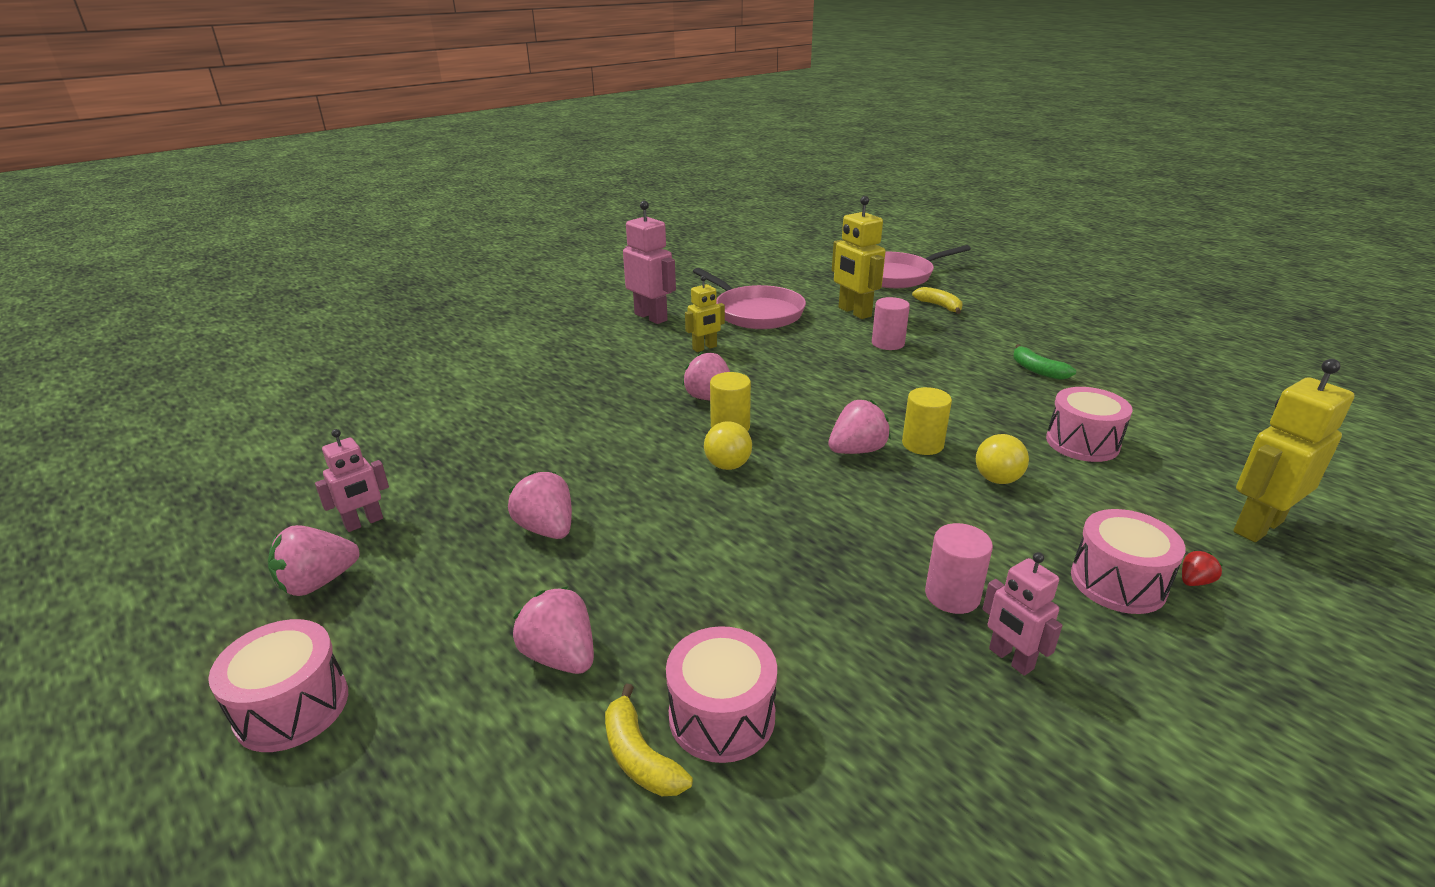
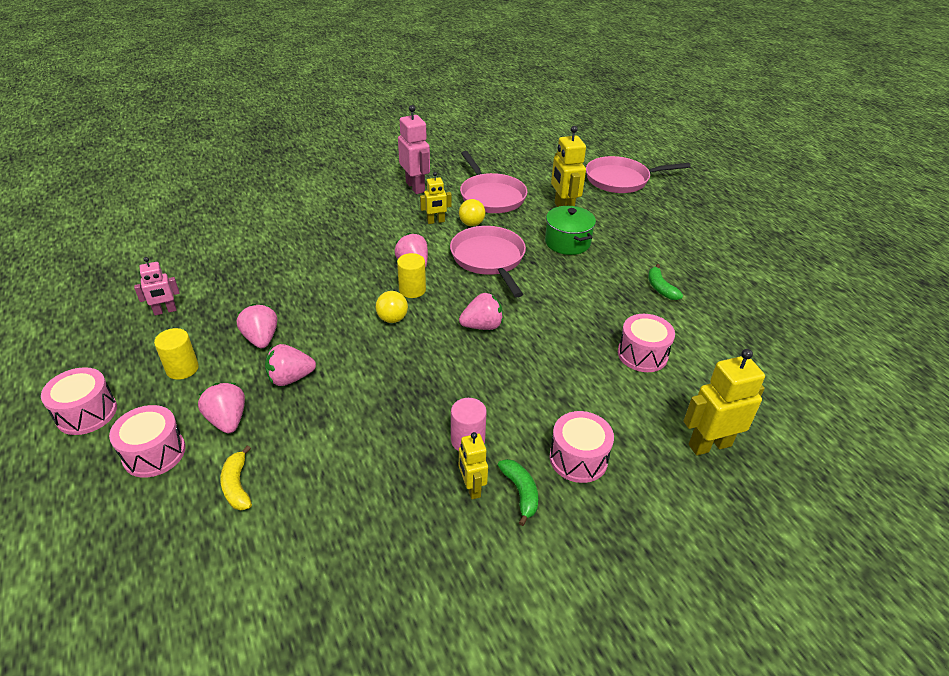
camera: 15 degrees right, 10 degrees up
pink strawberry [268,525,359,596] -> pink strawberry moved to [265,344,316,386]
pink drum [666,626,777,763] -> pink drum moved to [109,405,186,478]
pink cylinder [872,297,910,350] -> green pot [545,206,596,255]
yellow cylinder [902,387,952,455] -> yellow cylinder moved to [154,328,199,380]
yellow banana [912,287,962,314] -> none
yellow ball [976,434,1029,484] -> yellow ball moved to [459,199,485,226]
pink robot [983,552,1062,676] -> yellow robot [459,432,488,499]
red strawberry [1182,550,1223,586] -> none
none -> pink pan [450,226,526,297]
none -> green banana [498,459,538,526]

